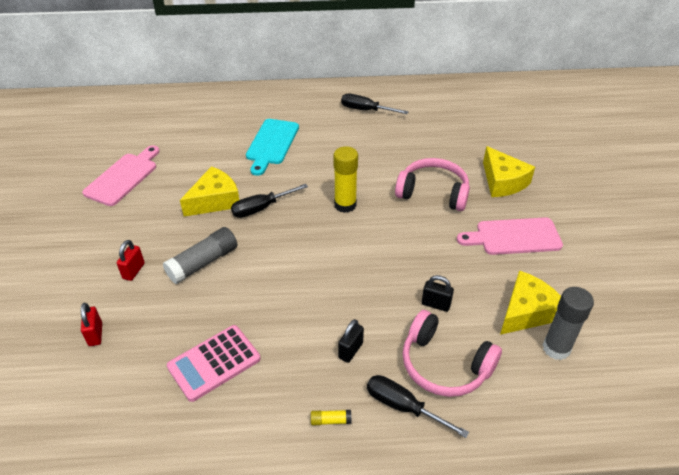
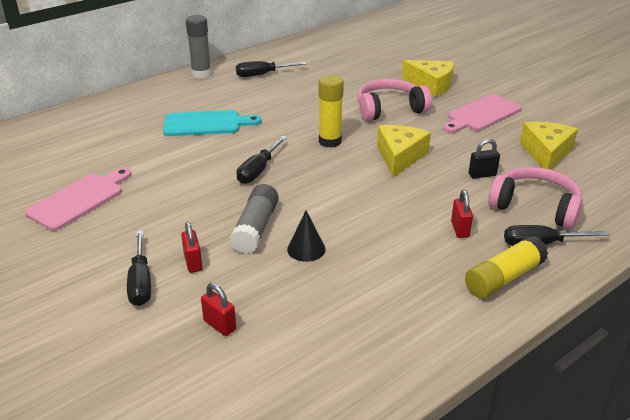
camera: 35 degrees left, 10 degrees down
pink cutting board [82,145,159,206] -> pink cutting board turned 45 degrees clockwise [25,168,132,231]
pink calculator [167,325,261,402] -> none
yellow cheese [180,166,239,217] -> yellow cheese moved to [377,125,431,177]
turquoise cutting board [246,119,299,176] -> turquoise cutting board turned 75 degrees counterclockwise [163,110,262,136]
yellow glue stick [311,410,352,425] -> yellow glue stick [465,236,548,298], size x2.23
black padlock [338,319,364,363] -> red padlock [451,190,473,238]
pink headphones [403,310,502,397] -> pink headphones turned 150 degrees counterclockwise [488,167,583,229]
grey glue stick [543,287,594,360] -> grey glue stick moved to [186,15,211,78]
none -> black screwdriver [127,230,151,306]
none -> black cone [287,211,326,262]

